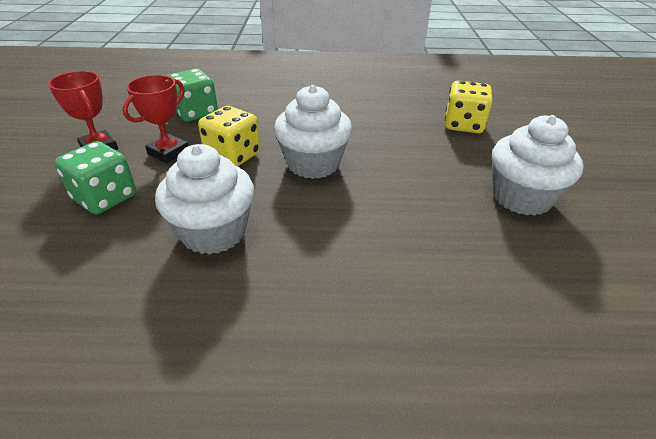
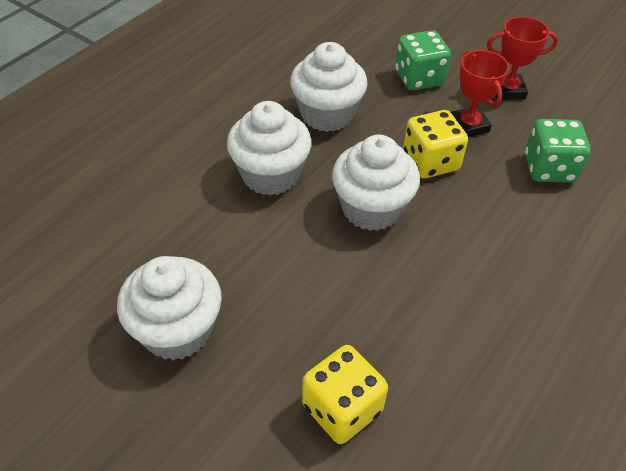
camera: 125 degrees right, 10 degrees up
none -> white cupcake [227,101,312,196]

